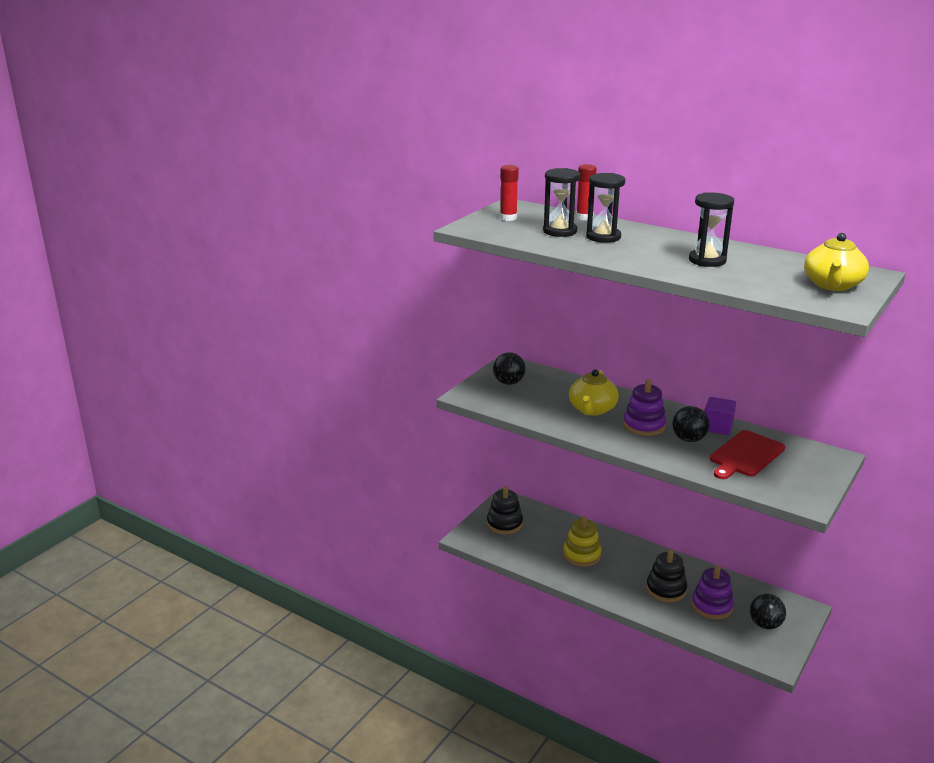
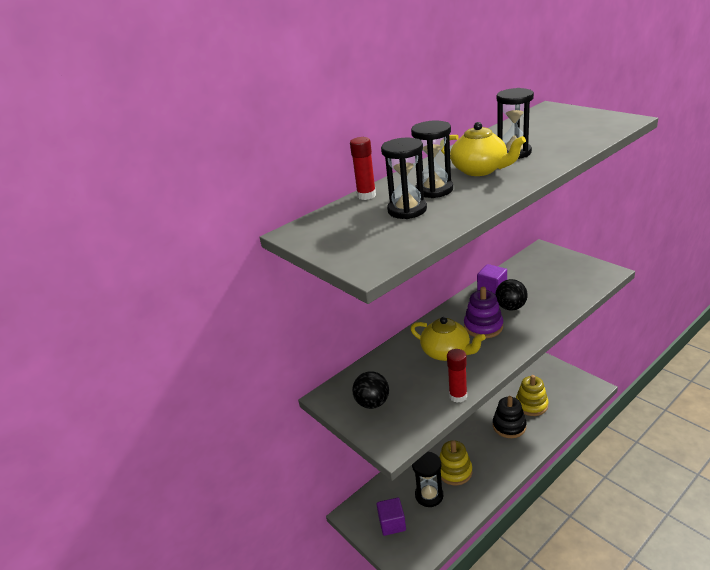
camera: 70 degrees left, 5 degrees up
black stacking toy [487,486,523,535] -> purple cube [377,497,406,536]
red glue stick [500,165,519,221] -> red glue stick moved to [447,349,467,403]
purple stacking toy [691,565,734,620] -> yellow stacking toy [516,375,548,416]
red cutting board [710,430,785,479] -> none
black ball [750,594,786,629] -> none
yellow teapot [804,233,869,291] -> yellow teapot moved to [441,122,526,176]
none -> black hourglass [412,452,443,507]

